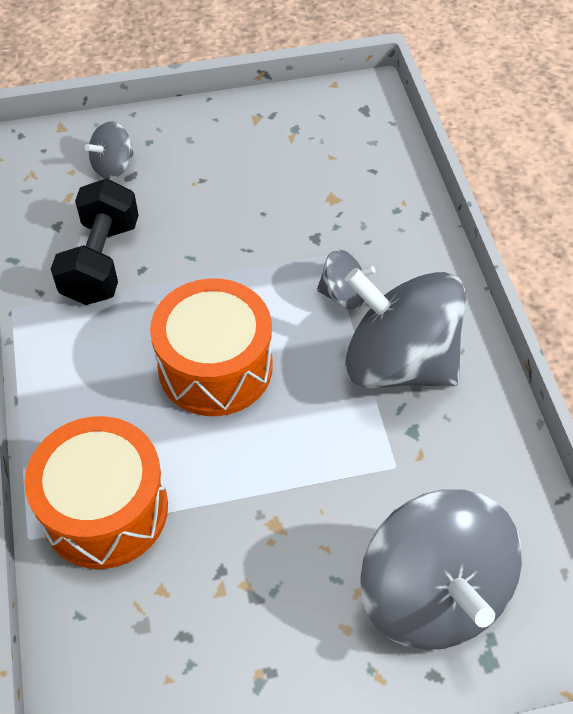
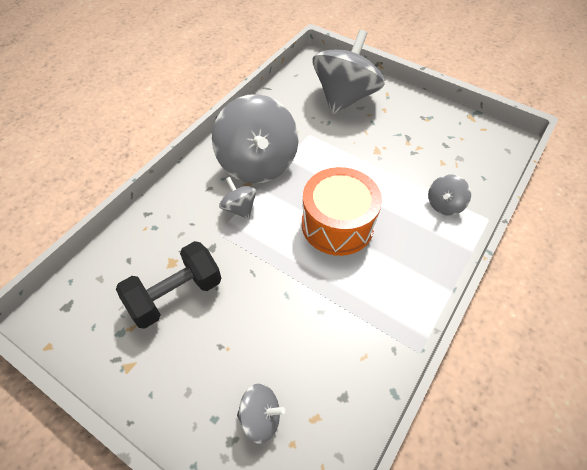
camera: 135 degrees left, 0 degrees up
orange drum [25,416,168,569] -> grey spinning top [428,174,471,216]
black dumbbell [51,178,139,305] -> black dumbbell moved to [116,241,221,329]

